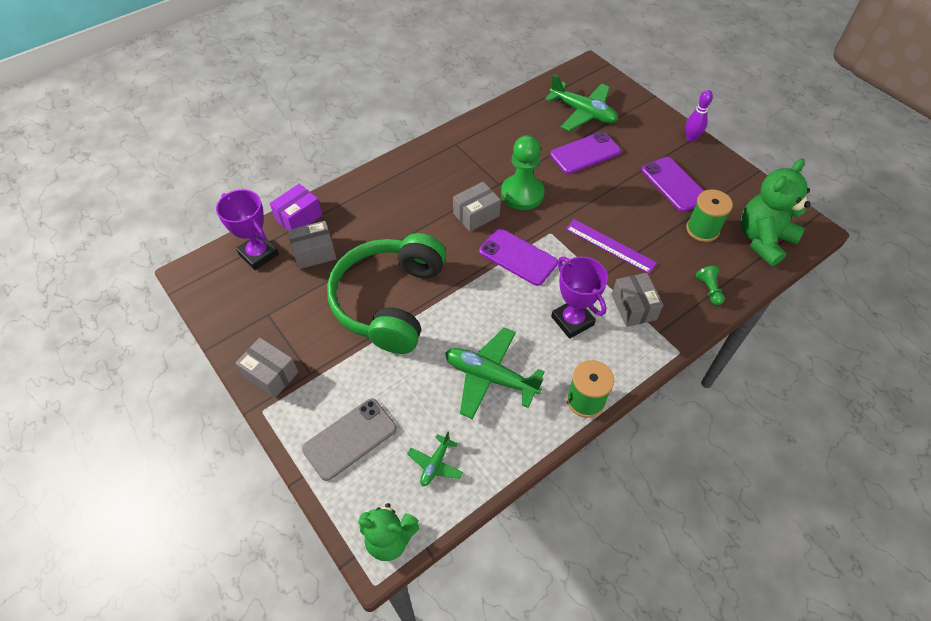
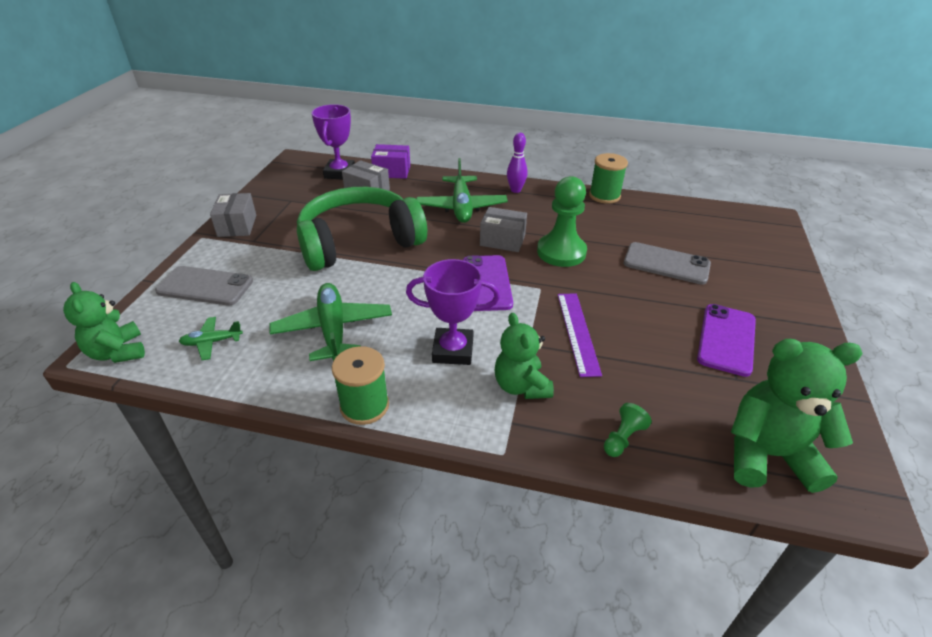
camera: 50 degrees right, 15 degrees down
green plane [545,74,618,131] -> green plane moved to [416,158,508,223]
purple phone [550,132,621,174] -> grey phone [624,242,711,285]
purple trophy [551,257,608,339] -> purple trophy turned 75 degrees clockwise [406,259,500,365]
grey box [612,273,663,327] -> green teddy bear [495,313,554,399]
purple bowling pin [686,90,713,142] -> purple bowling pin moved to [507,133,527,193]
green spool [686,189,733,242] -> green spool moved to [589,153,628,204]

